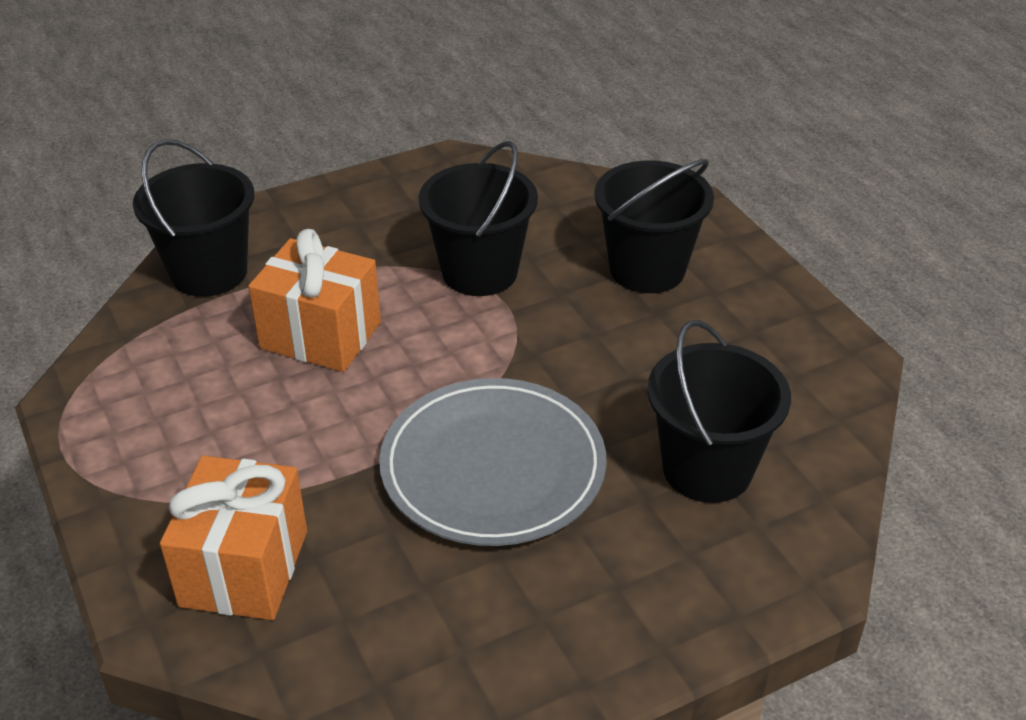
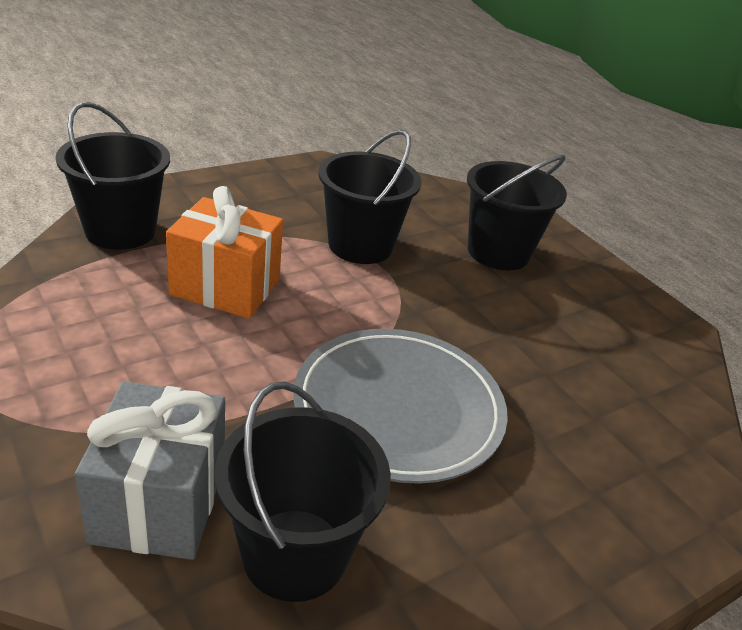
camera: 10 degrees left, 5 degrees down
orange gift [160,456,307,620] -> grey gift [75,381,225,560]
black bucket [647,320,791,503] -> black bucket moved to [215,382,391,602]

